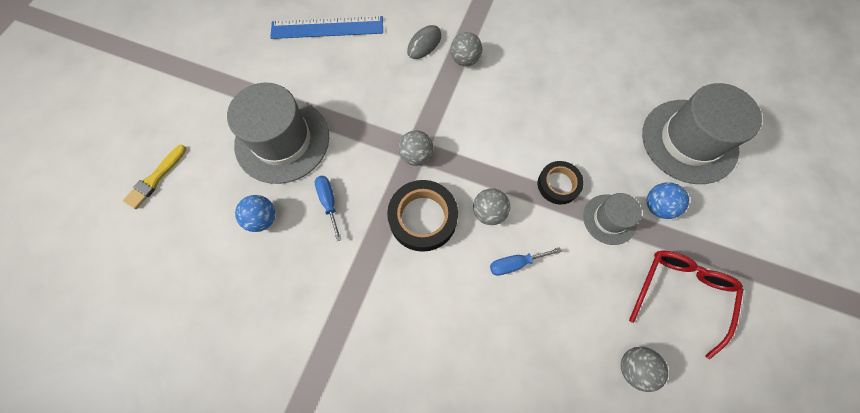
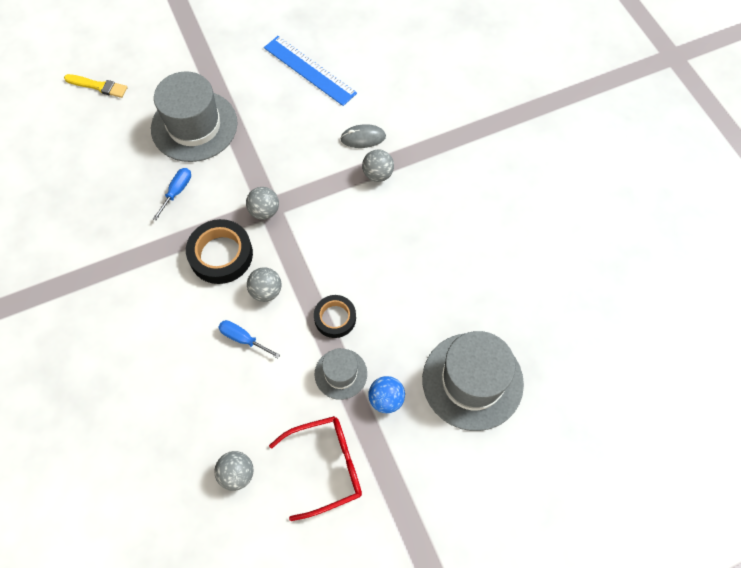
camera: 45 degrees right, 5 degrees down
yellow brush [123,145,186,209] -> yellow brush turned 150 degrees counterclockwise [64,74,128,98]
blue ball [235,195,275,232] -> none

